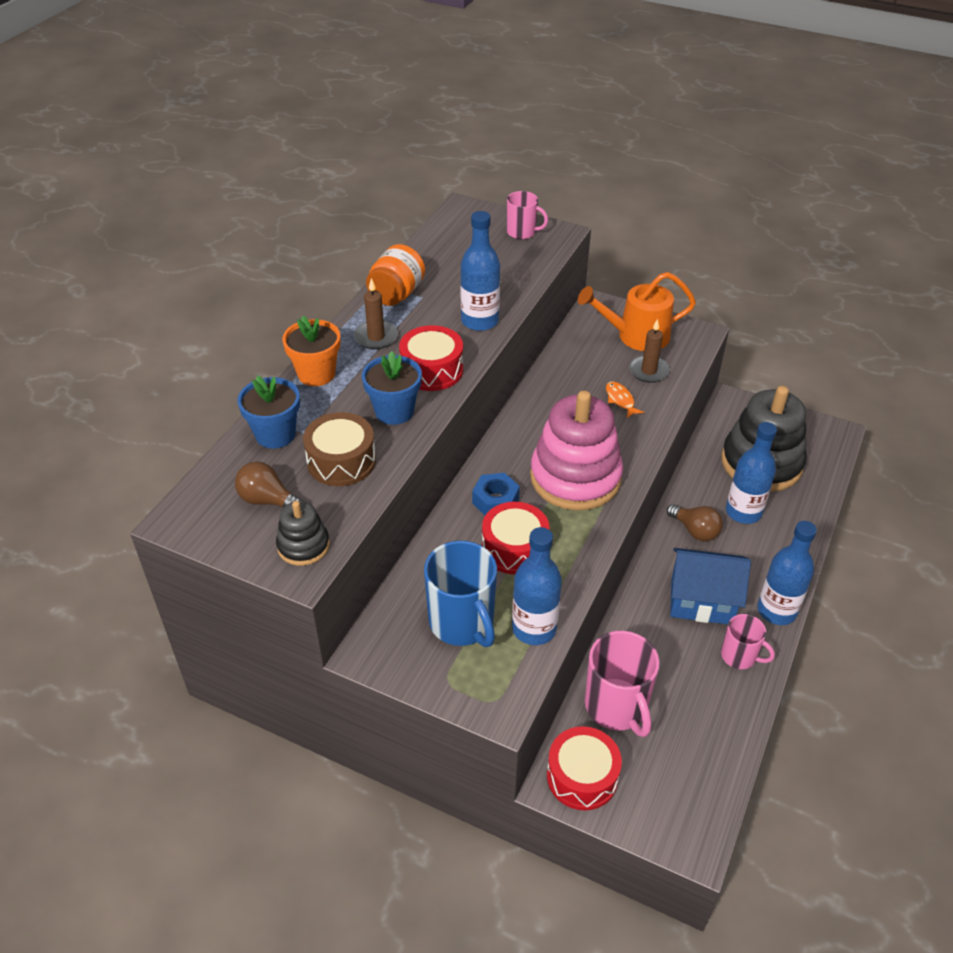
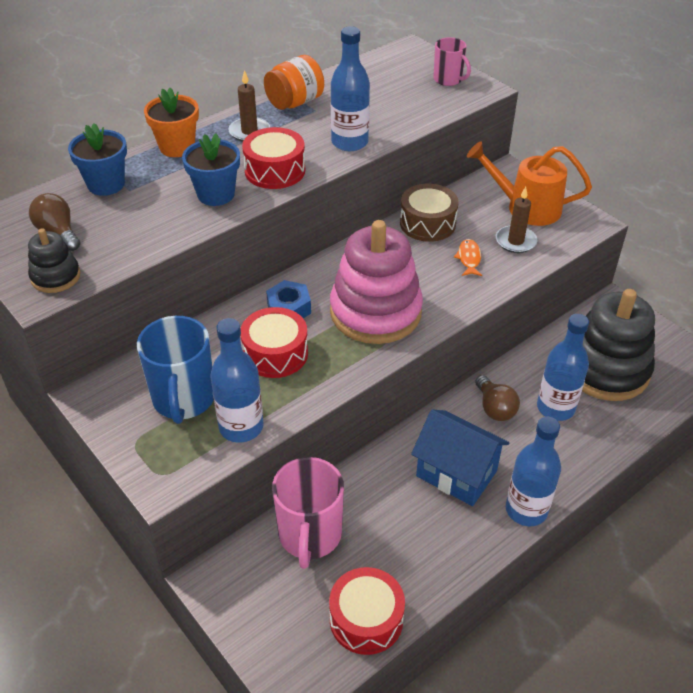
camera: 25 degrees right, 0 degrees up
brown drum [303,412,376,486] -> brown drum moved to [400,184,459,242]
red drum [547,726,622,810] -> red drum moved to [329,567,405,655]
pink mug [721,614,775,669] -> none

